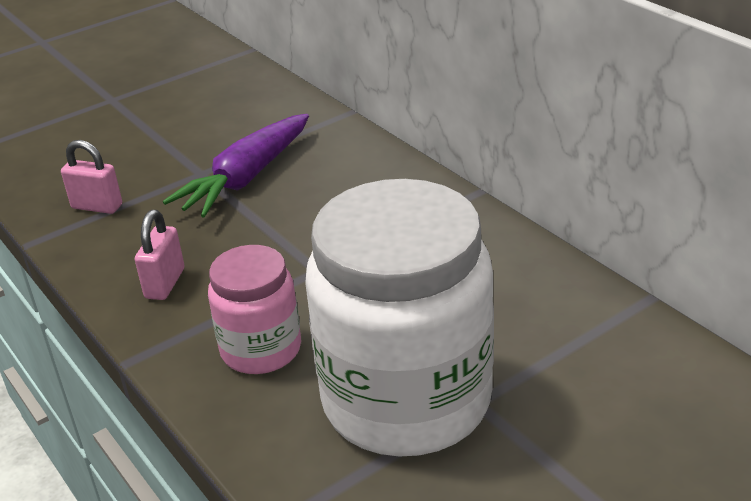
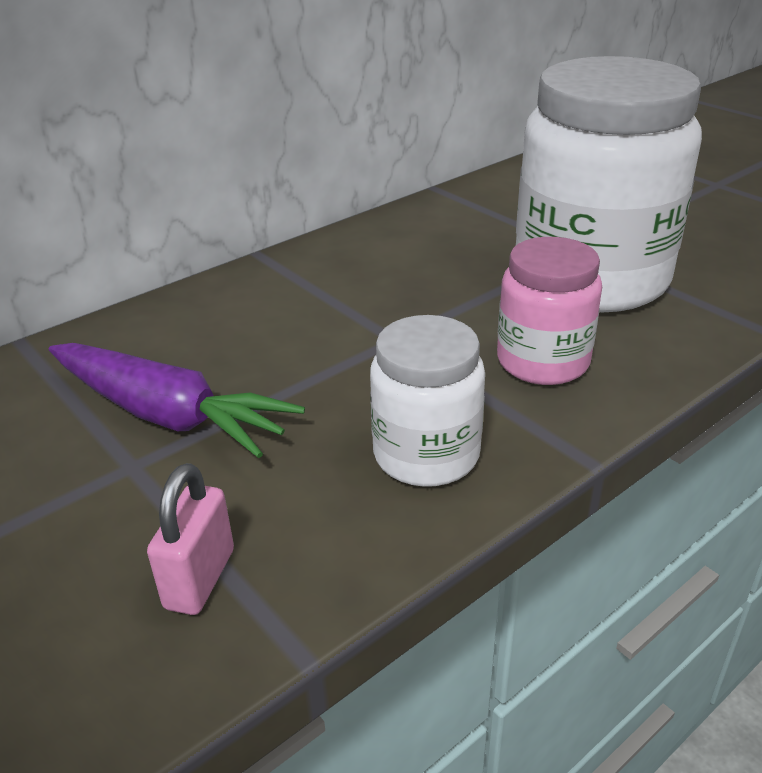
camera: 95 degrees left, 0 degrees up
pink padlock [135,210,184,300] -> white jar [370,315,485,487]

